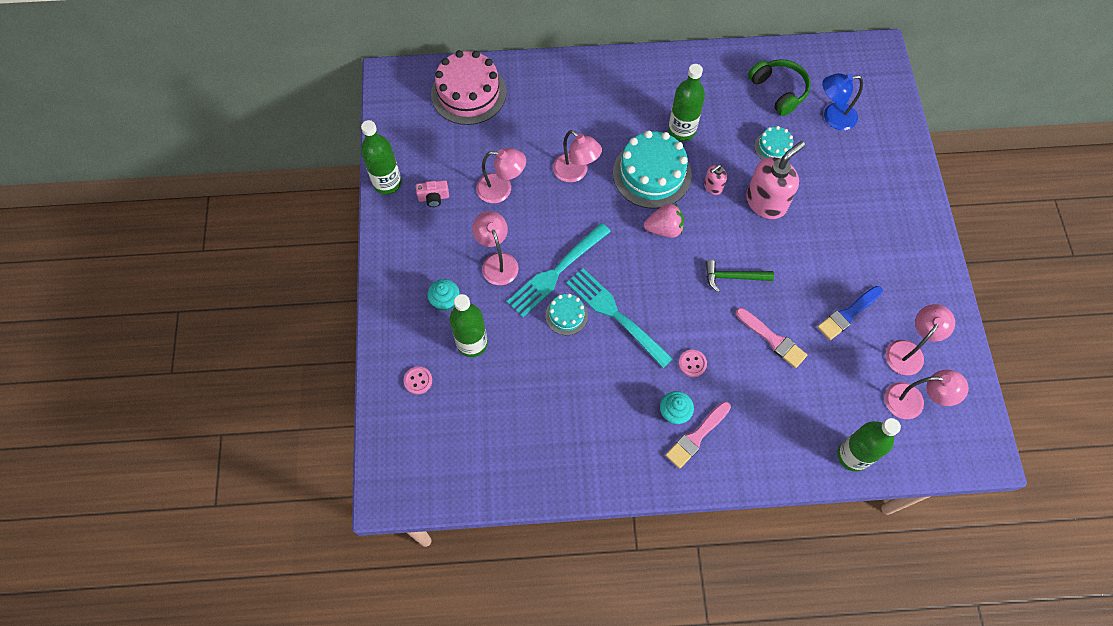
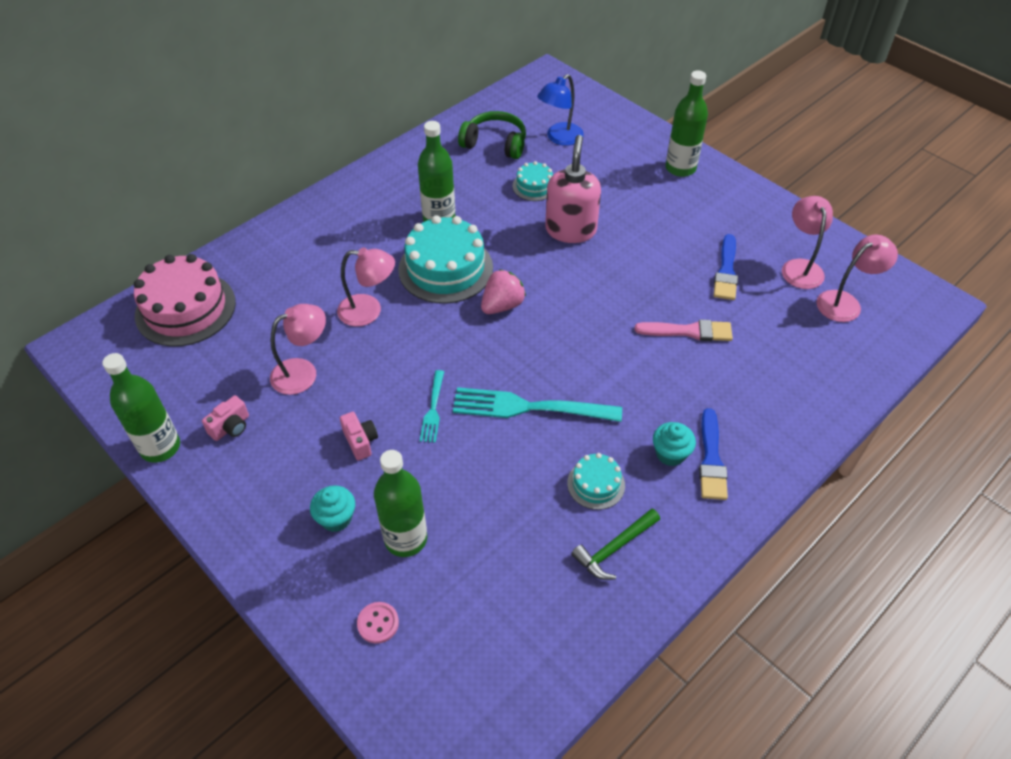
camera: 40 degrees left, 15 degrees down
pink lamp [472,211,518,285] -> pink camera [340,412,378,460]
turquoise fork [507,223,611,317] -> turquoise fork [420,370,444,443], size x0.52
turquoise cake [545,294,588,335] -> turquoise cake moved to [567,453,625,510]
pink brush [665,402,731,469] -> blue brush [699,408,728,500]
pink button [678,350,707,377] -> none
pink soap dispenser [704,164,727,195] -> none
green hammer [706,260,774,292] -> green hammer moved to [571,508,660,580]
green bottle [837,418,901,472] -> green bottle moved to [665,70,708,177]

